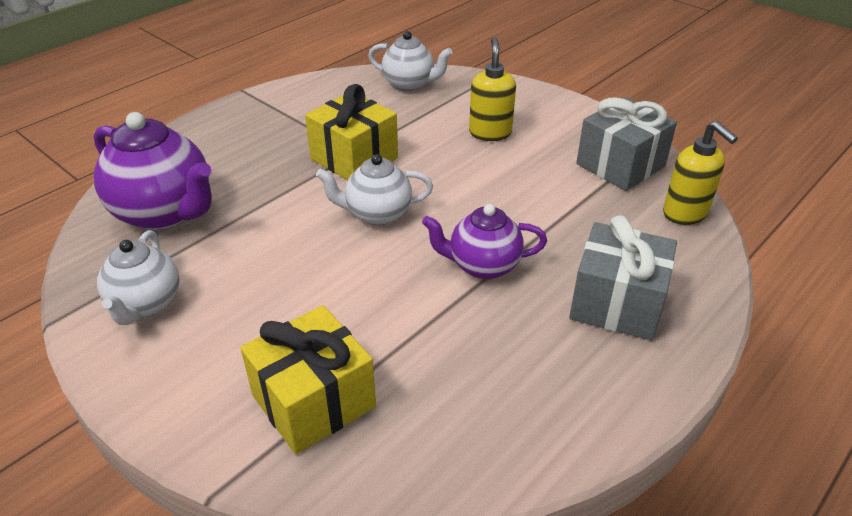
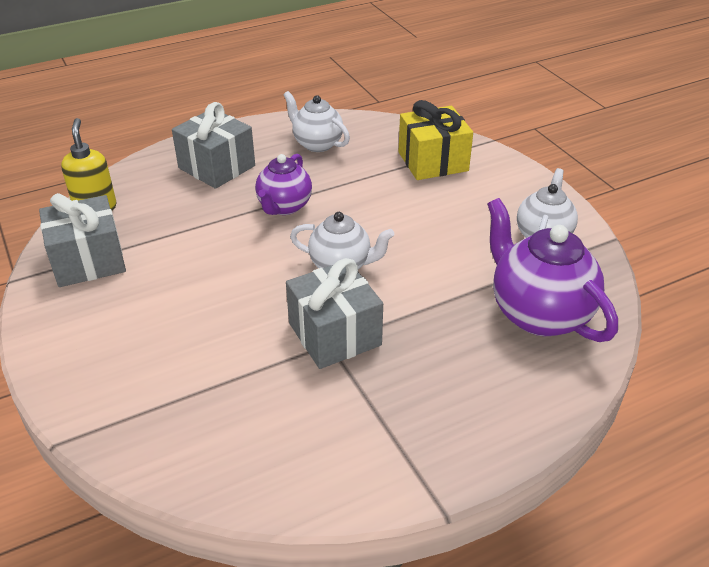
camera: 160 degrees left, 0 degrees up
yellow gift [305,84,398,180] -> grey gift [286,258,383,369]
white teapot [368,31,453,91] -> white teapot moved to [283,91,350,152]
purple teapot [422,204,547,280] -> purple teapot turned 90 degrees clockwise [255,154,312,215]
yellow soap dispenser [469,37,516,141] -> none

